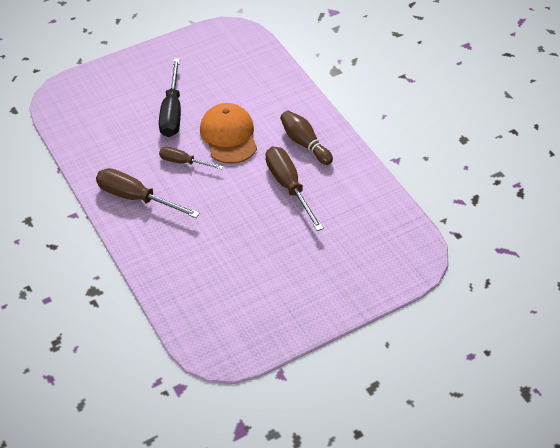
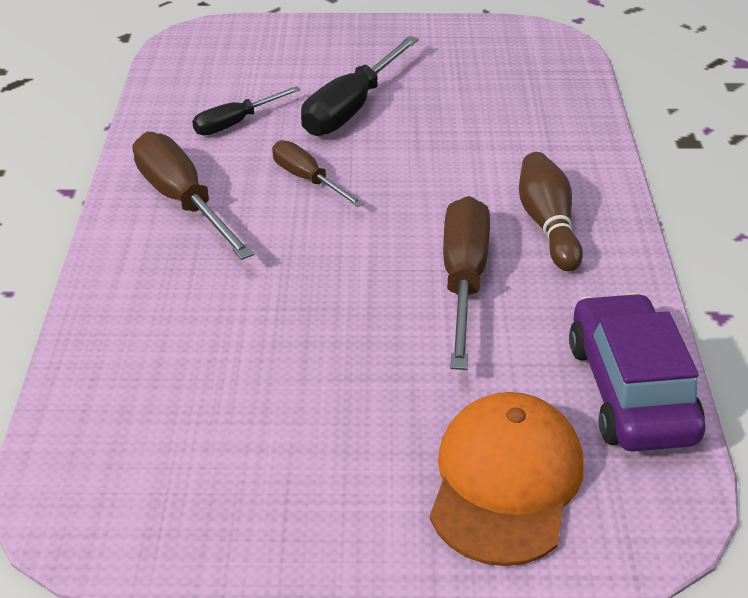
camera: 30 degrees right, 10 degrees down
orange cap [200,103,257,164] -> orange cap moved to [430,392,583,566]
none -> black screwdriver [192,86,301,136]
none -> purple car [569,293,705,452]

